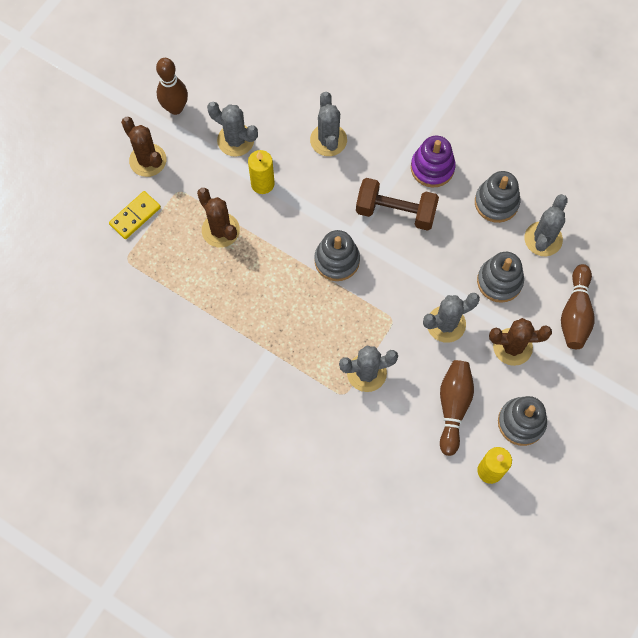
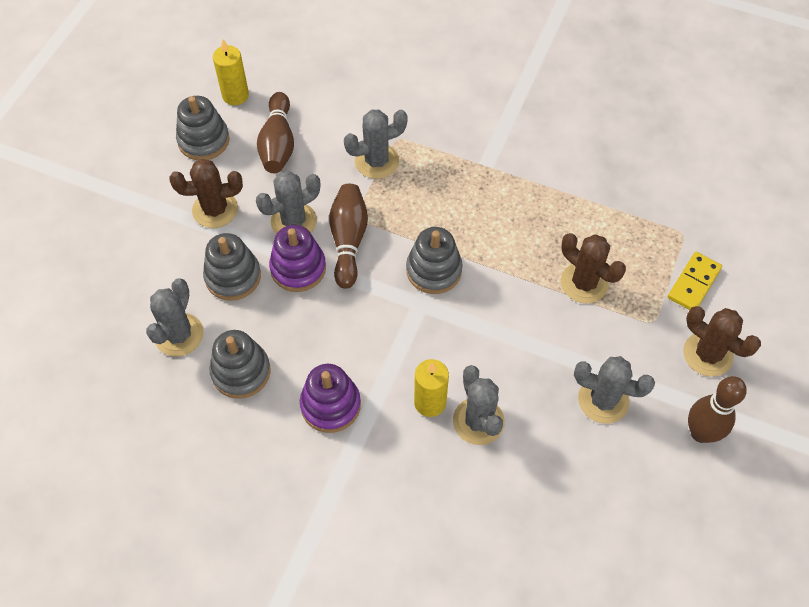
camera: 170 degrees right, 10 degrees down
yellow candle [248,150,275,194] -> yellow candle moved to [414,359,449,417]
brown dumbbell [356,178,439,231] -> none
brown bowling pin [561,264,595,349] -> brown bowling pin moved to [329,184,368,289]
none -> purple stacking toy [269,225,326,292]

